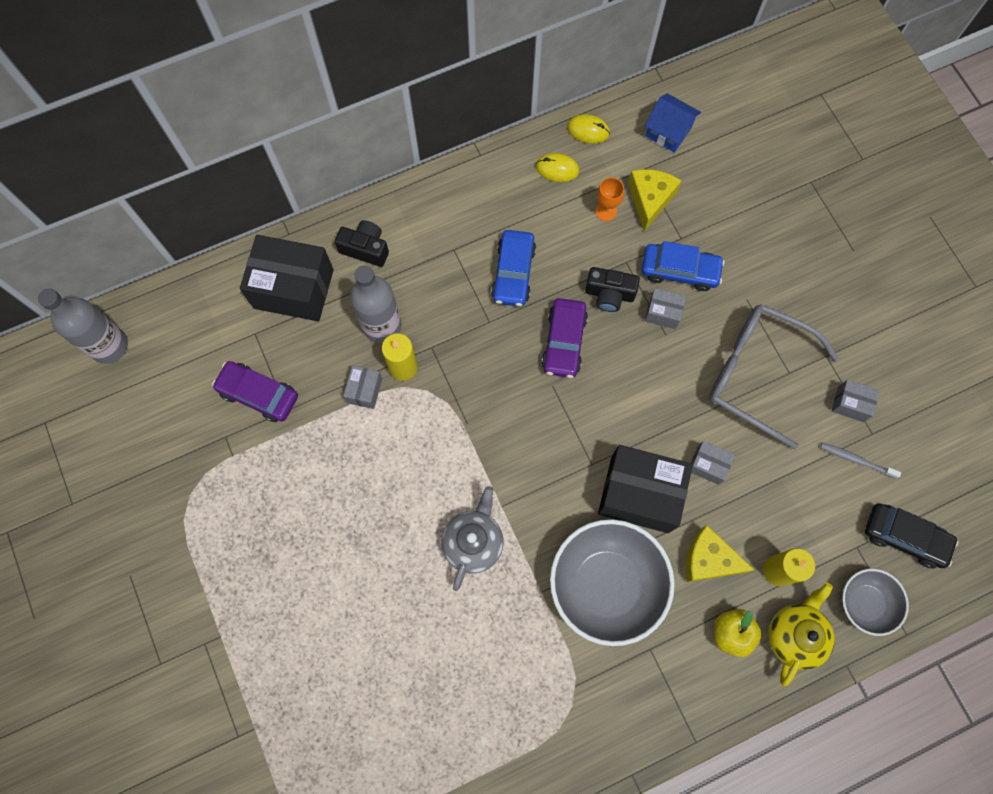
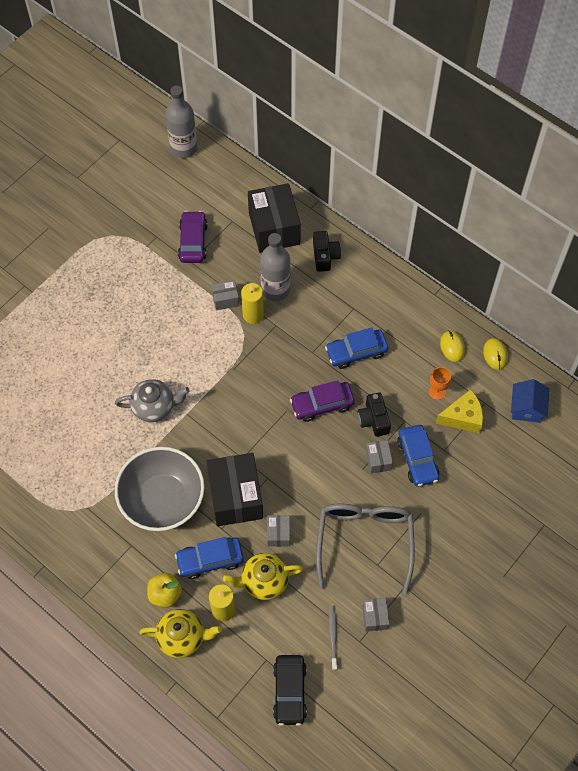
camera: 65 degrees right, 10 degrees down
yellow cheese [685,525,754,582] -> blue car [175,537,244,579]
grey bowl [842,569,909,636] -> none
none -> yellow teapot [223,553,303,600]

